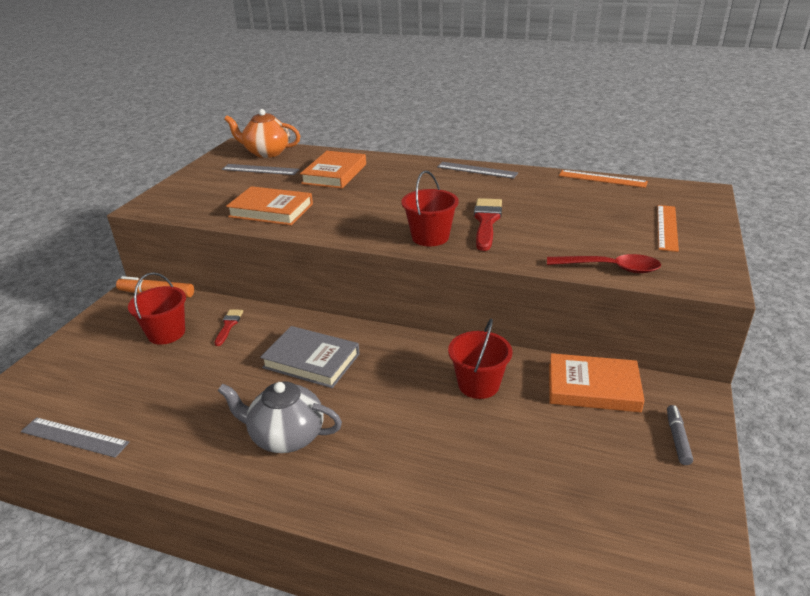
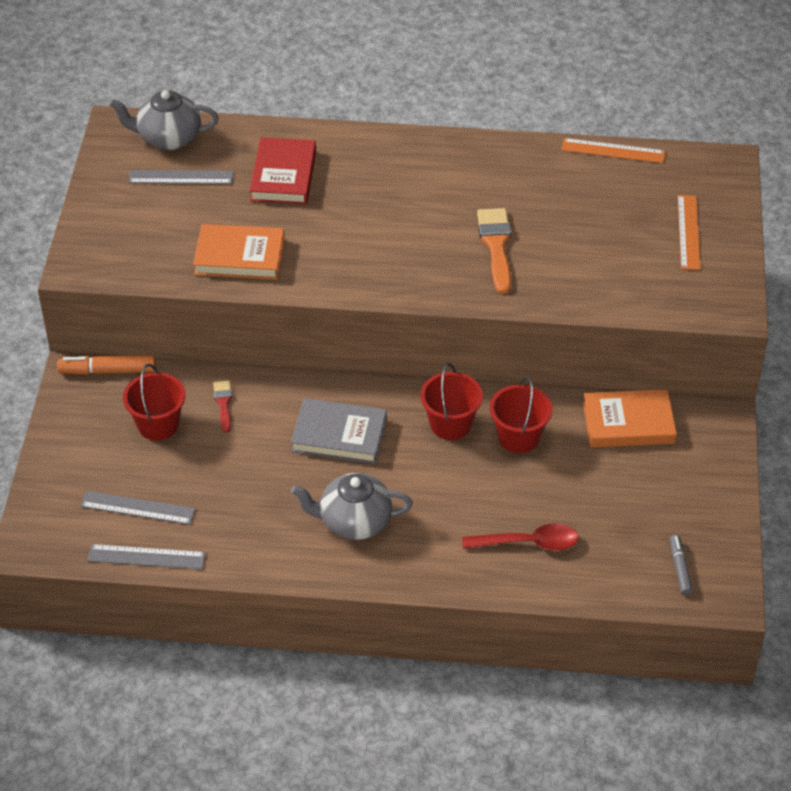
camera: 15 degrees left, 15 degrees up
orange teapot [224,109,300,158] -> grey teapot [109,90,219,150]
orange book [300,151,366,188] -> red book [250,137,316,205]
red bucket [401,171,459,246] -> red bucket moved to [420,363,483,440]
grey ruler [437,162,518,179] -> grey ruler moved to [81,491,195,525]
red brush [474,198,502,251] -> orange brush [477,208,511,294]
red spoon [547,254,661,273] -> red spoon moved to [462,524,579,551]
grey marker [667,405,693,465] -> grey marker moved to [670,535,693,596]

